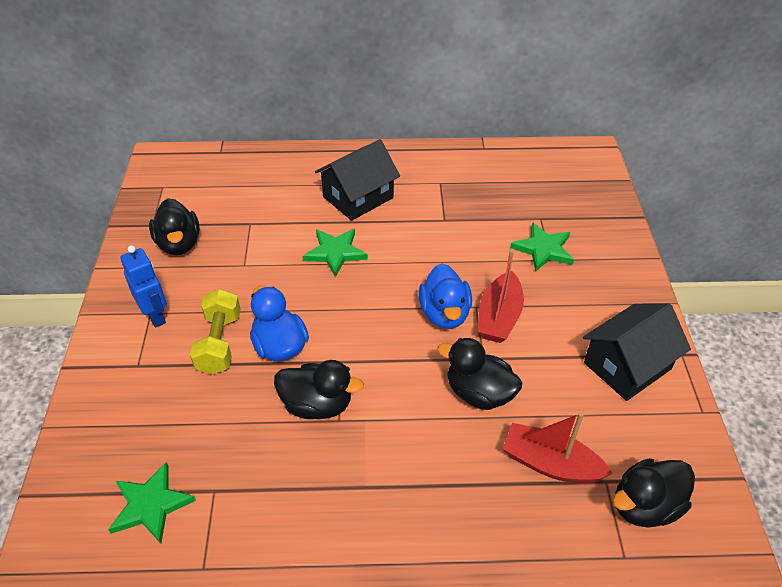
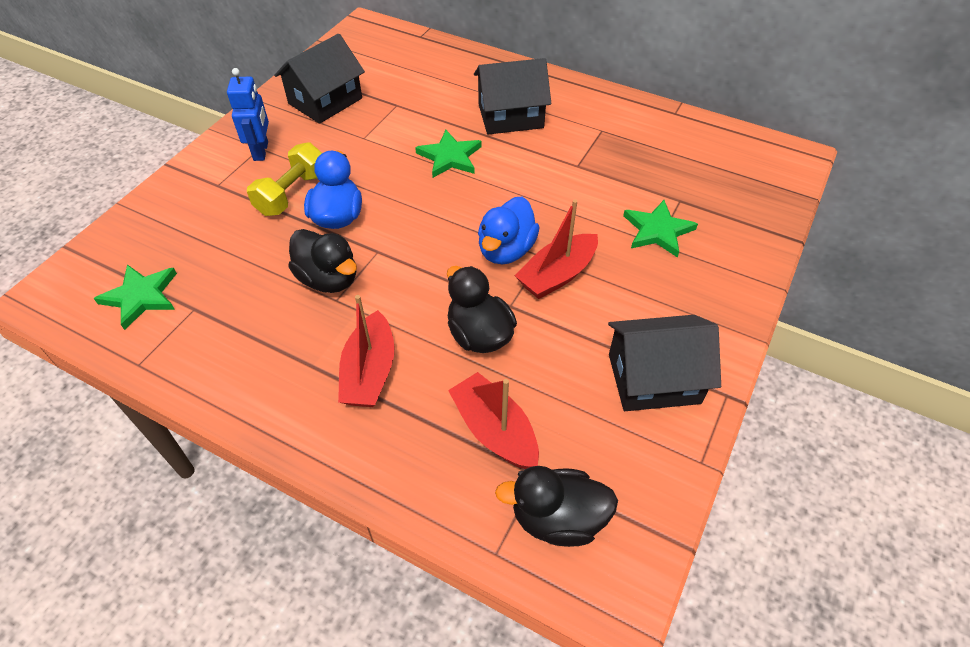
camera: 30 degrees right, 5 degrees up
black duck [149,198,200,255] -> black house [274,34,365,124]
none -> red boat [338,295,394,407]

